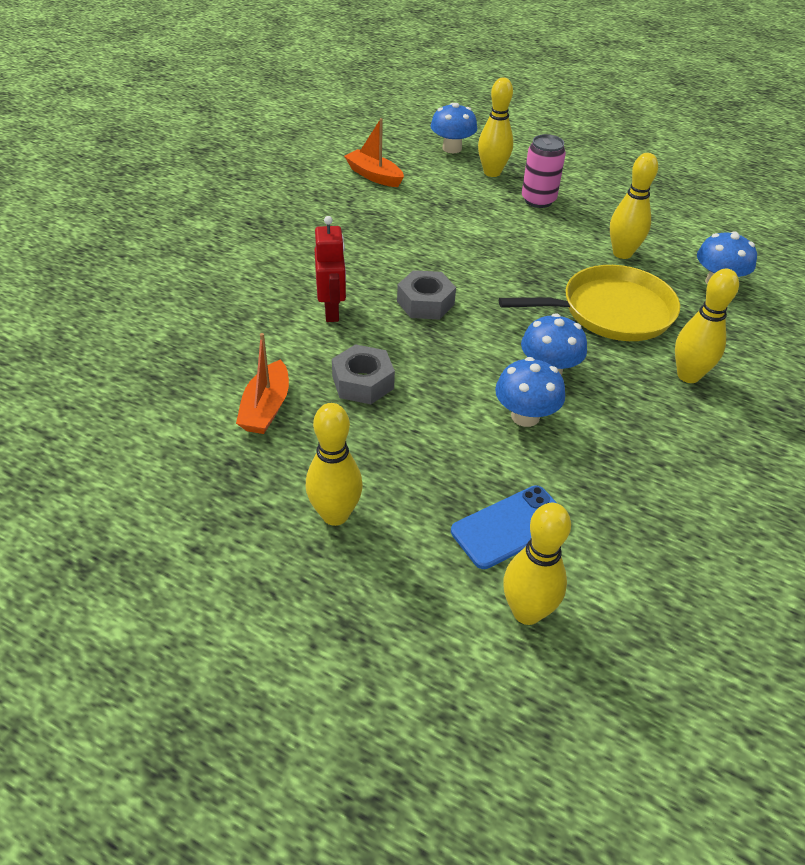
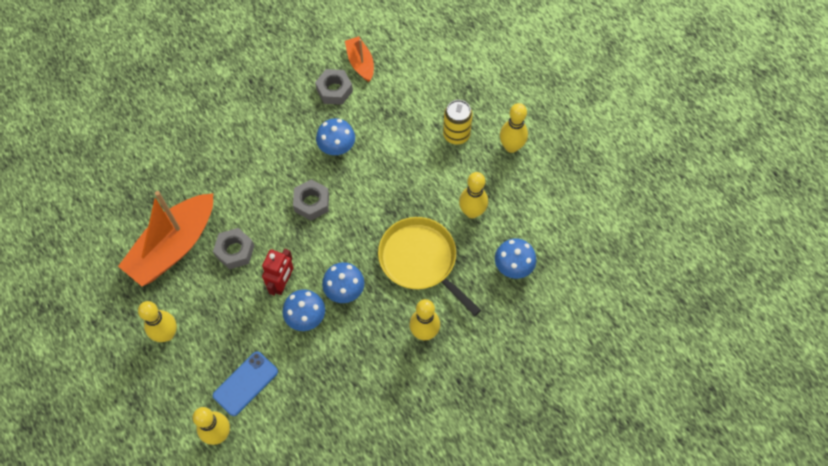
camera: 30 degrees right, 20 degrees up
orange boat [236,333,289,434] -> orange boat [118,191,213,286], size x1.96
red robot [314,216,346,322] -> red robot moved to [262,249,293,296]
blue mushroom [430,103,477,153] -> blue mushroom moved to [316,118,355,155]
blue phone [451,486,557,569] -> blue phone turned 45 degrees counterclockwise [213,352,278,416]
yellow bowling pin [478,78,513,177] -> yellow bowling pin moved to [500,103,528,153]
yellow pan [499,265,680,341] -> yellow pan turned 150 degrees counterclockwise [378,217,481,316]
pink can [522,134,566,208] -> yellow can [443,100,473,144]
none -> grey nut [315,69,353,105]

